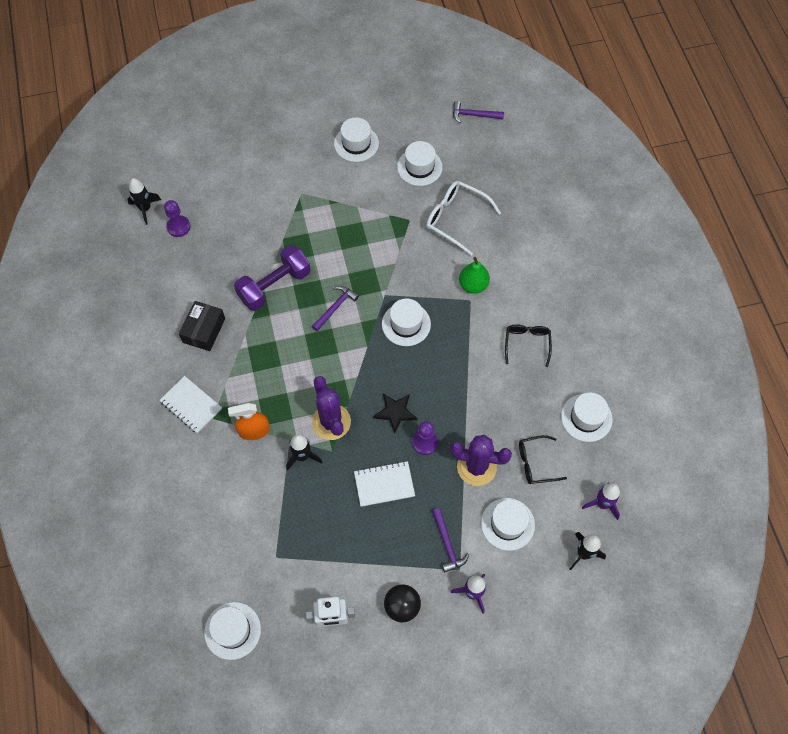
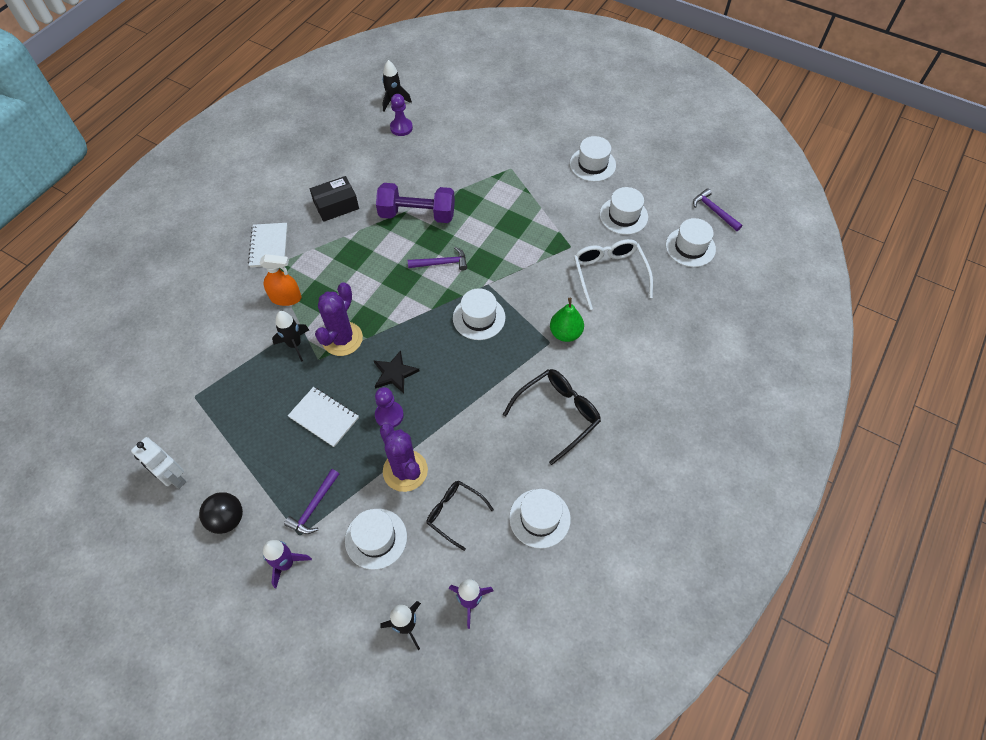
camera: 45 degrees right, 5 degrees down
white hat [204,602,261,660] -> white hat moved to [666,218,716,267]
orange spray bottle [228,403,270,440] -> orange spray bottle turned 150 degrees clockwise [259,254,301,306]
black glasses [505,324,552,367] -> black glasses [503,369,601,465], size x1.51

